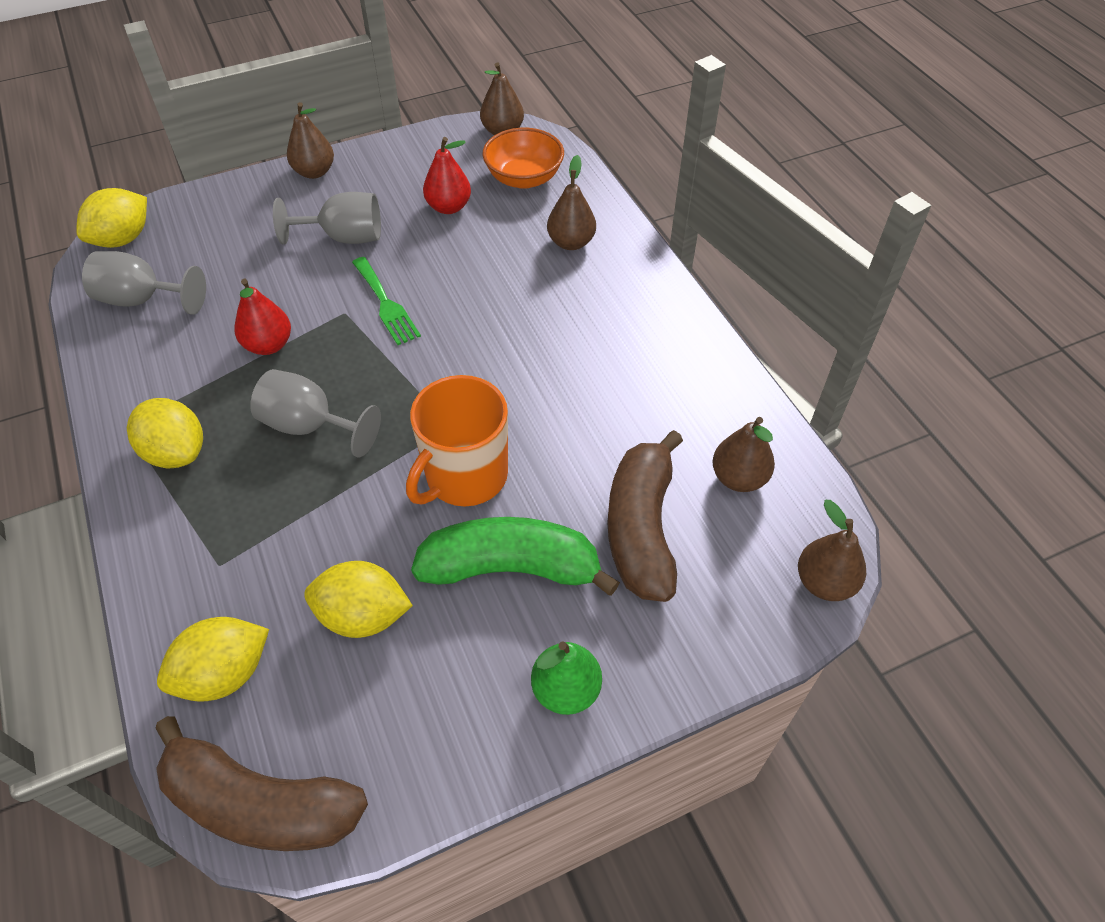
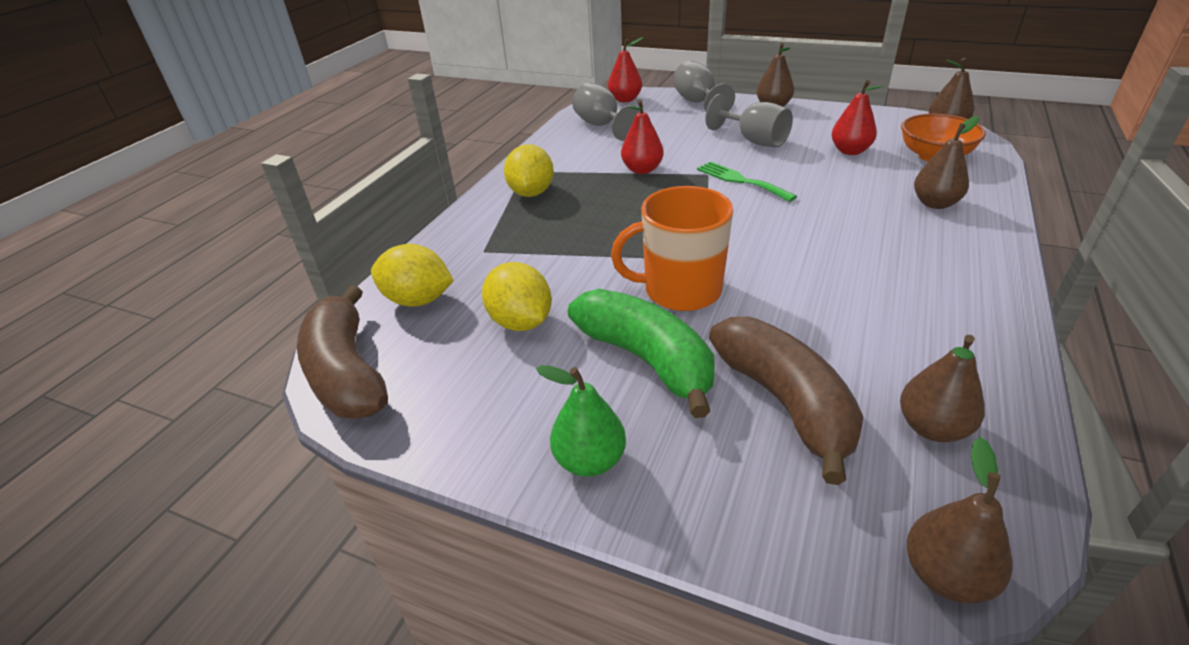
camera: 50 degrees right, 15 degrees down
yellow lemon [76,188,147,248] -> red pear [608,37,643,102]
grey goblet [250,369,381,457] -> grey goblet moved to [673,61,735,112]
green fork [352,257,421,345] -> green fork turned 120 degrees clockwise [697,161,797,202]
brown banana [607,430,683,602] -> brown banana turned 105 degrees clockwise [709,316,864,485]

